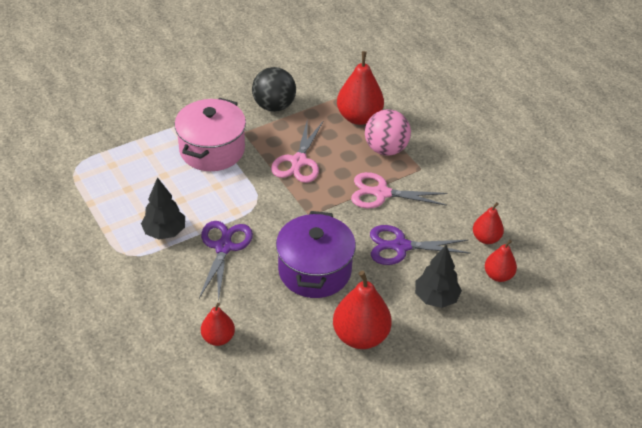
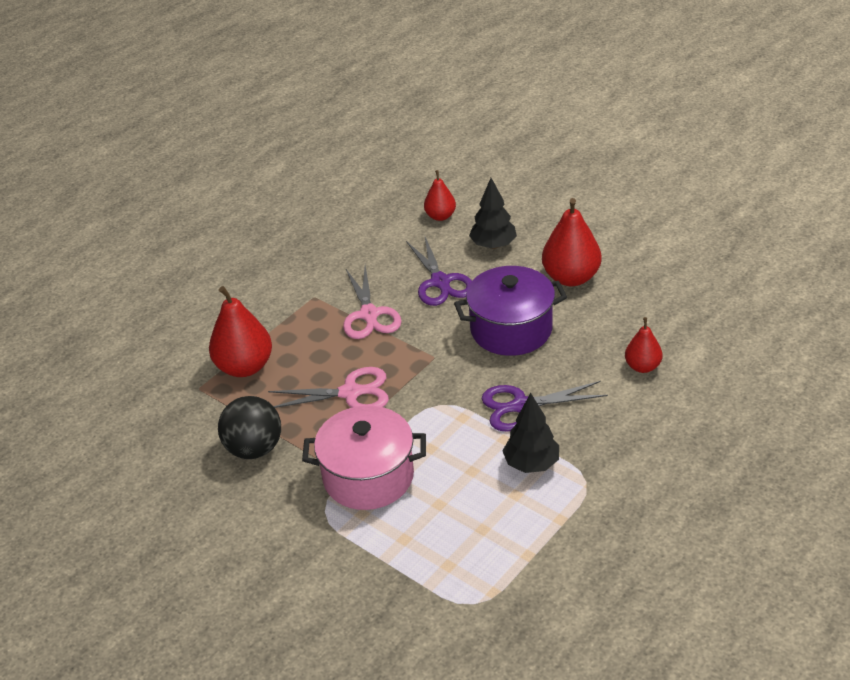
camera: 105 degrees left, 5 degrees down
pink ball [365,109,411,156] -> none
red pear [473,202,504,244] -> none

